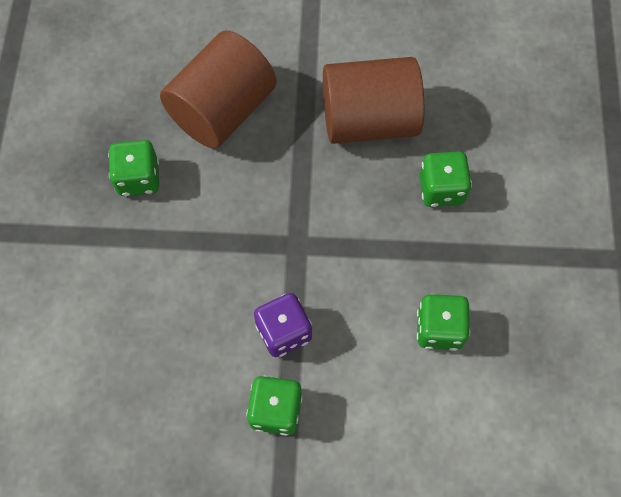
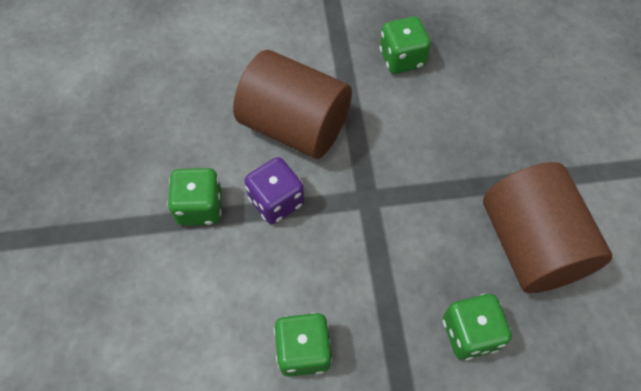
camera: 80 degrees right, 5 degrees down
brown cylinder [160,31,277,149] -> brown cylinder moved to [233,50,352,159]

